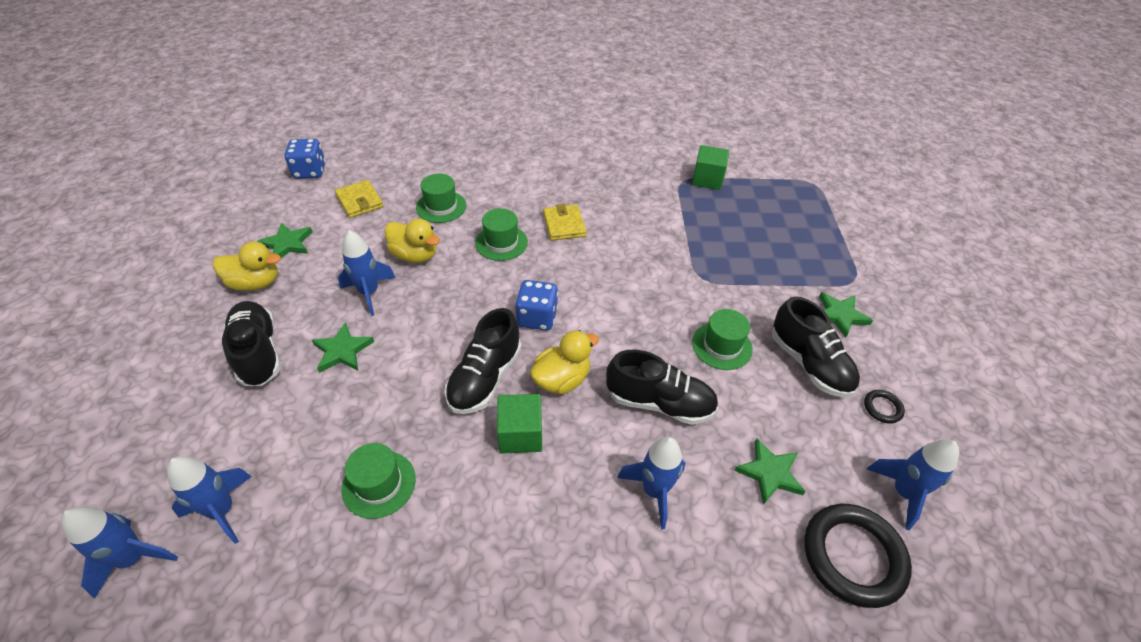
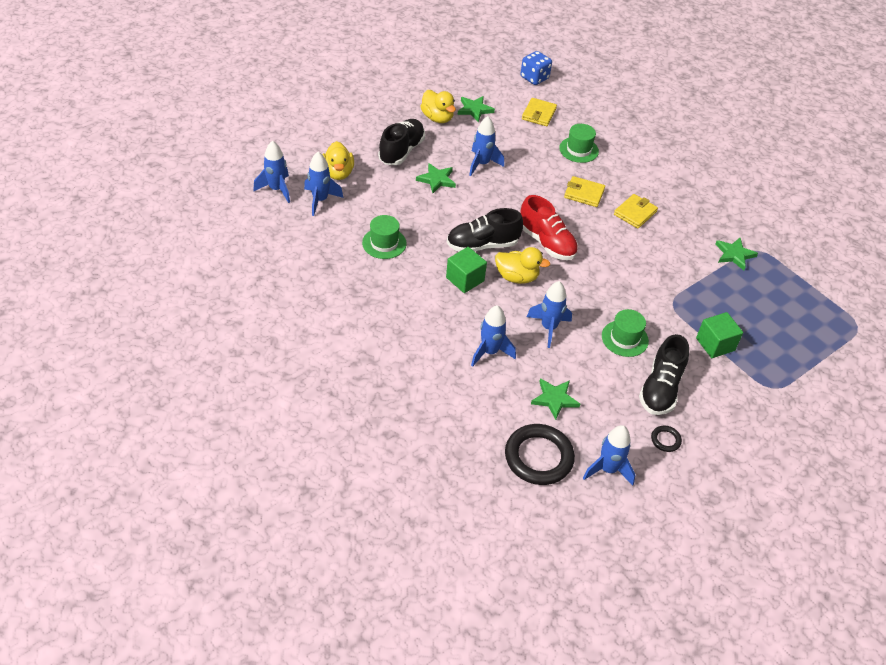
camera: 50 degrees right, 0 degrees up
yellow duck [385,219,440,263] -> yellow duck moved to [322,141,354,180]
green hat [475,208,528,261] -> yellow wallet [564,176,605,207]
blue dice [515,280,558,331] -> red shoe [520,195,578,260]
black shoe [606,350,719,425] -> blue rocket [527,281,572,348]
green cube [692,145,729,190] -> green cube moved to [696,312,743,358]
green star [819,292,873,338] -> green star moved to [715,238,758,270]

